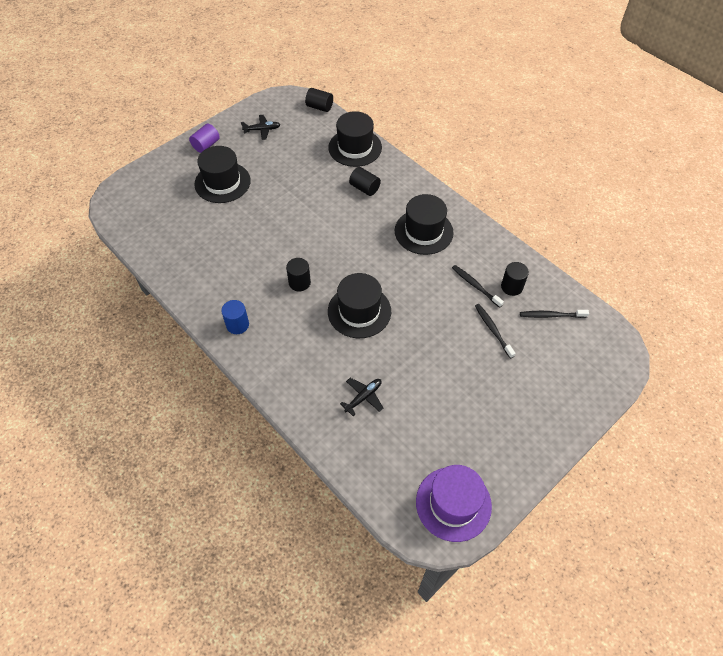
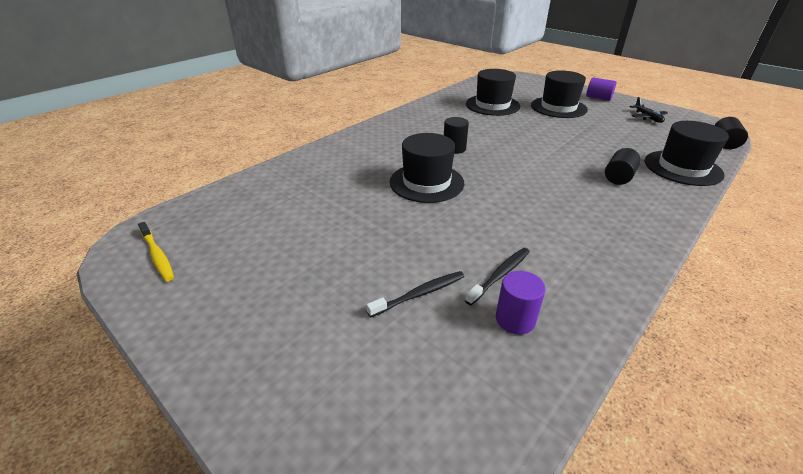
camera: 85 degrees right, 20 degrees down
blue cylinder [221,300,249,334] -> none
black plane [340,378,383,416] -> none
black hat [395,194,454,255] -> black hat moved to [466,69,520,116]
purple hat [416,465,492,542] -> yellow toothbrush [138,222,174,281]
black cylinder [501,262,529,296] -> purple cylinder [496,271,545,335]
black toothbrush [520,310,589,318] -> none

